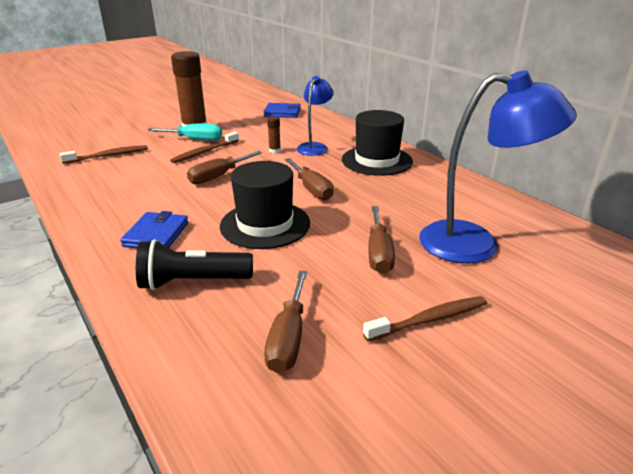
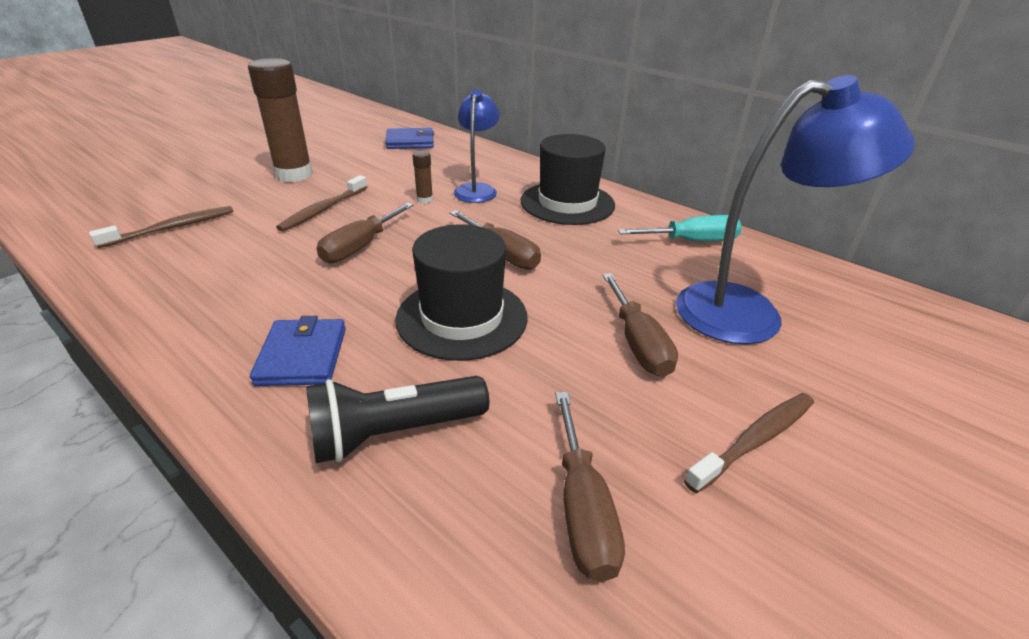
camera: 15 degrees left, 5 degrees up
turquoise screwdriver [147,124,222,140] -> turquoise screwdriver moved to [618,215,742,241]

